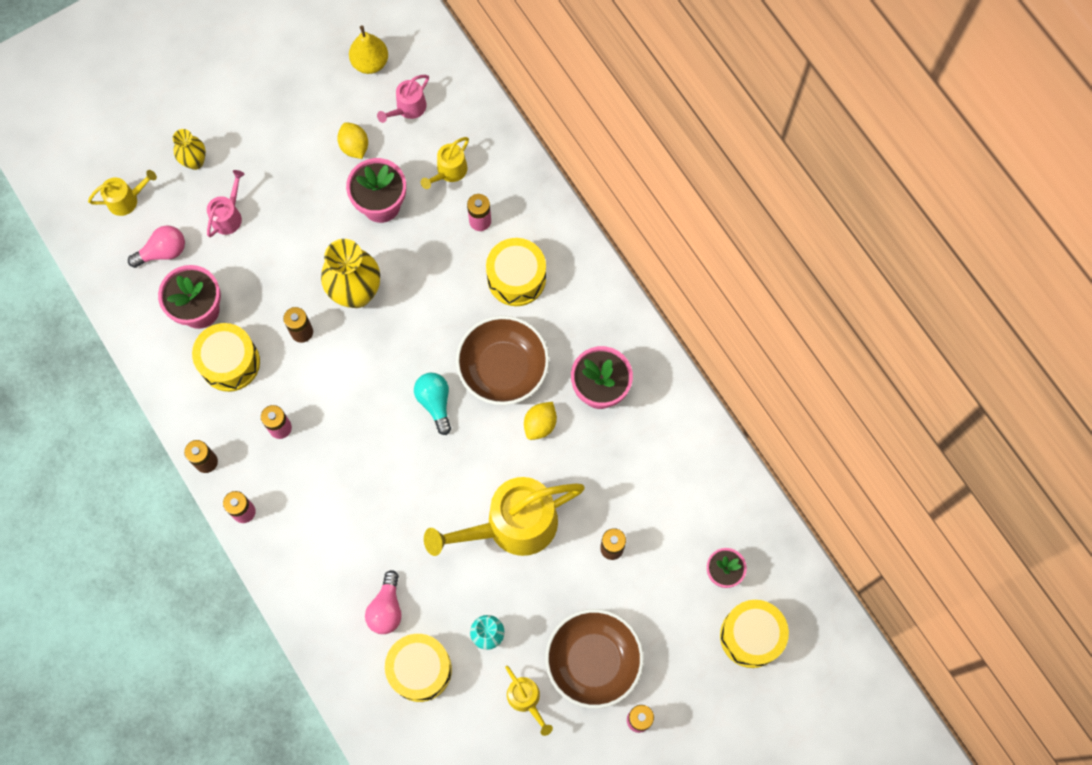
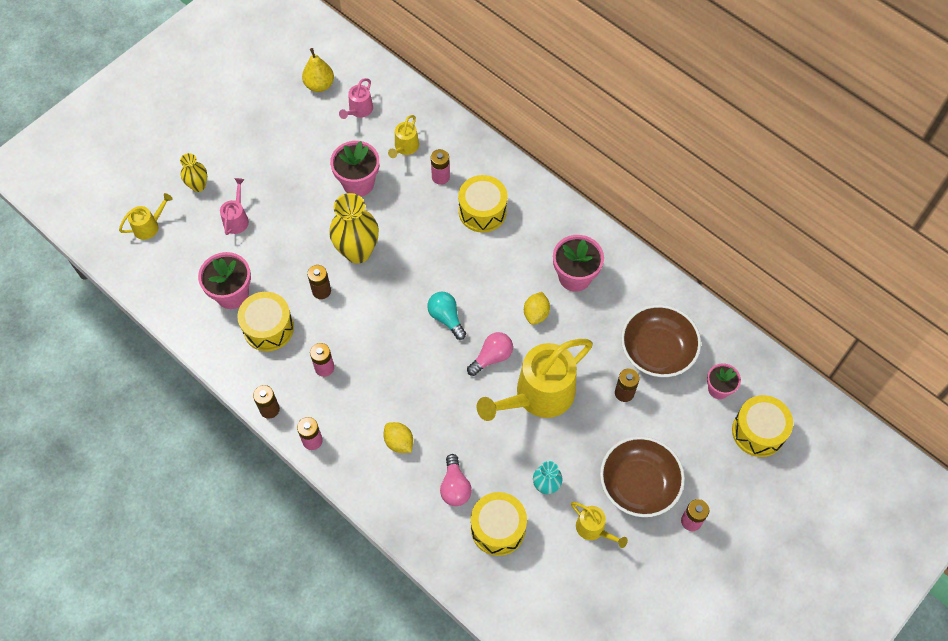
camera: 15 degrees left, 10 degrees down
pink light bulb [128,225,185,268] -> pink light bulb moved to [467,332,513,376]
yellow lemon [337,122,368,159] -> yellow lemon moved to [383,422,413,453]
brown bowl [456,316,549,405] -> brown bowl moved to [621,305,701,377]

